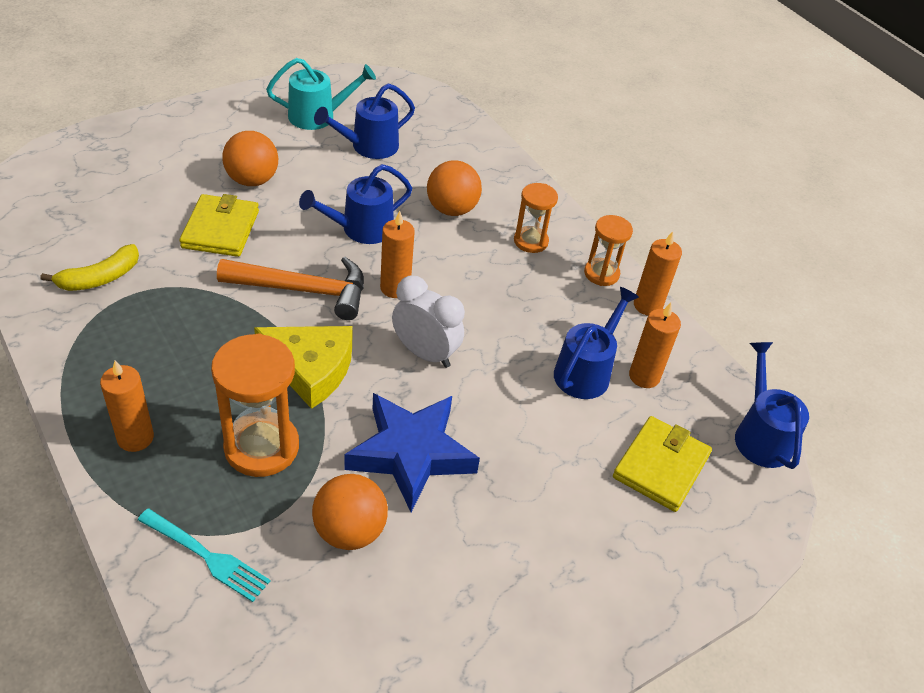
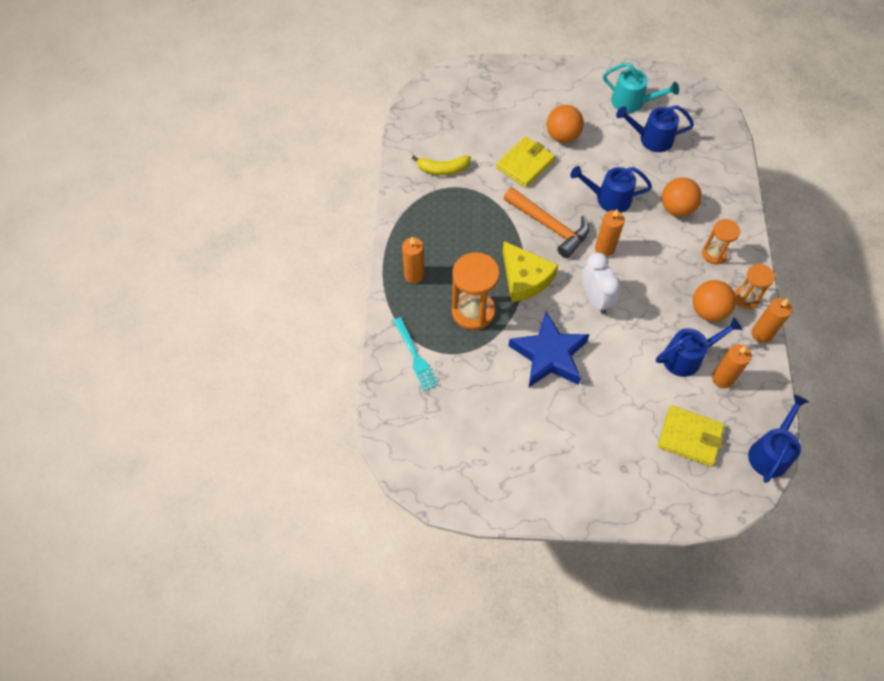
camera: 40 degrees right, 15 degrees up
orange ball [312,474,388,550] -> orange ball moved to [693,280,736,322]
yellow wallet [613,416,712,512] -> yellow wallet turned 45 degrees clockwise [658,405,725,467]

